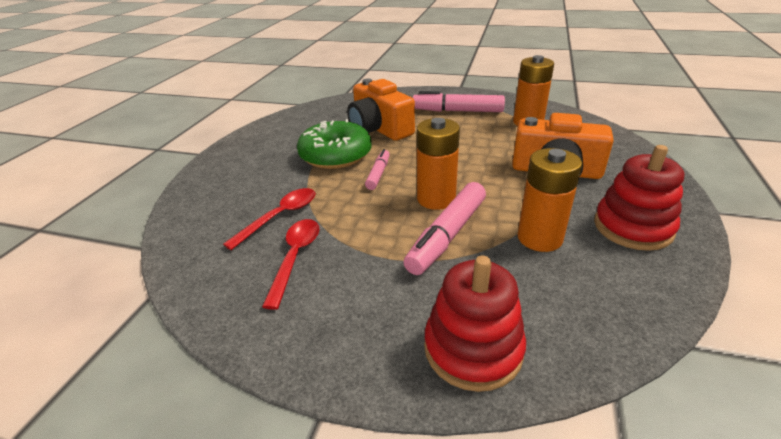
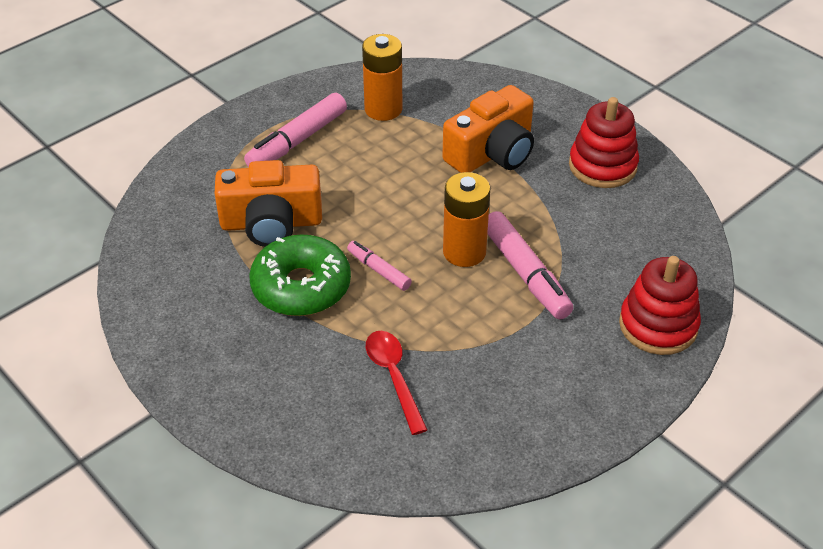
camera: 60 degrees left, 10 degrees up
red spoon [262,219,320,310] -> none
orange battery [517,148,582,252] -> none

